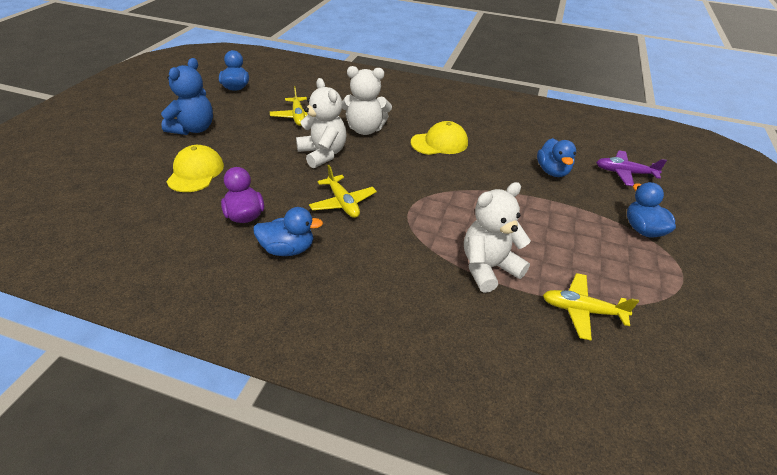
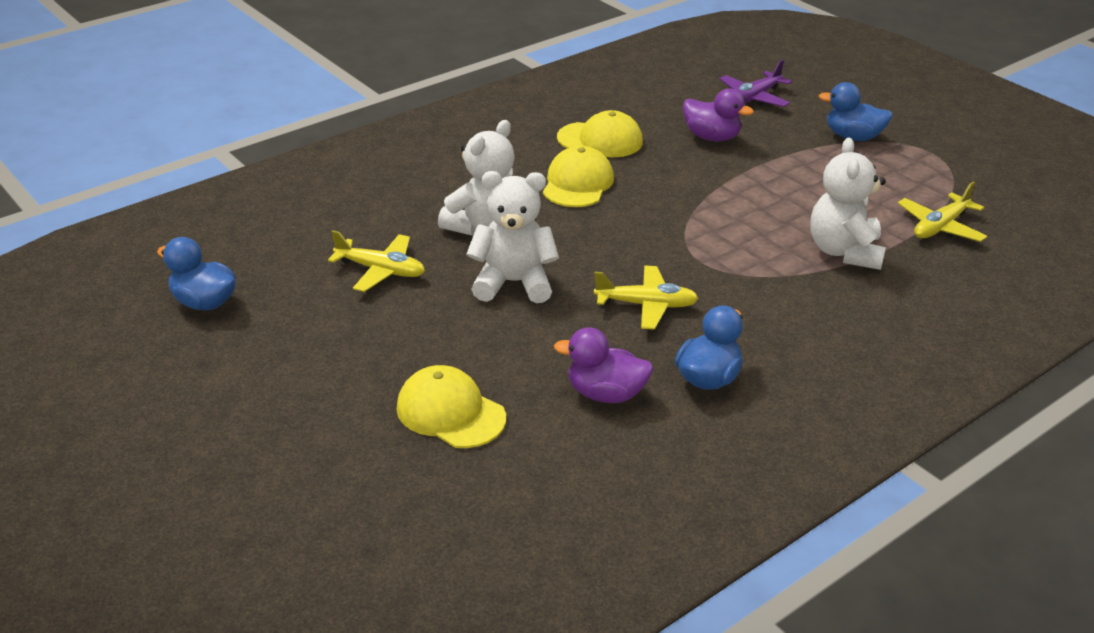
camera: 55 degrees left, 5 degrees down
blue teddy bear [161,58,213,135] -> none
blue duck [537,138,576,177] -> purple duck [683,88,754,141]
none -> yellow cap [557,110,643,157]

